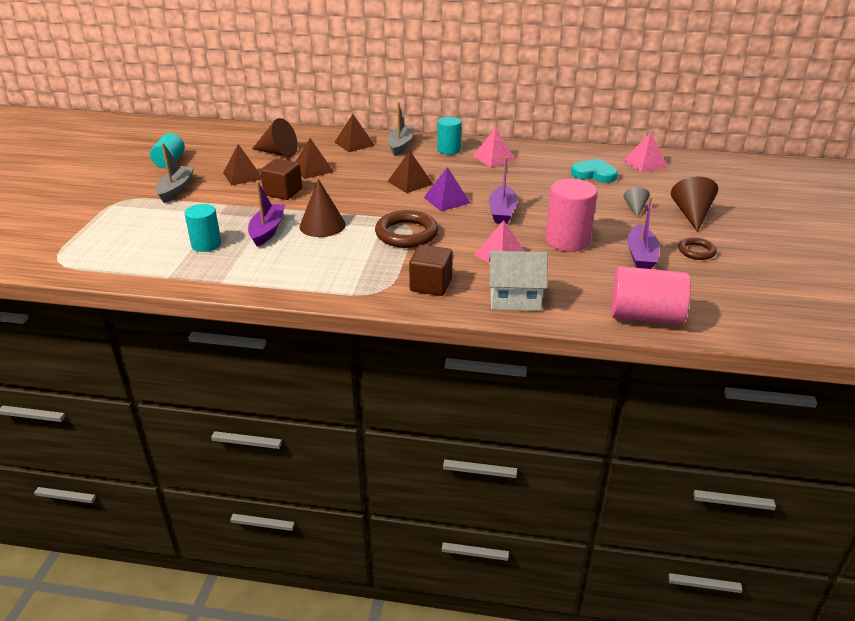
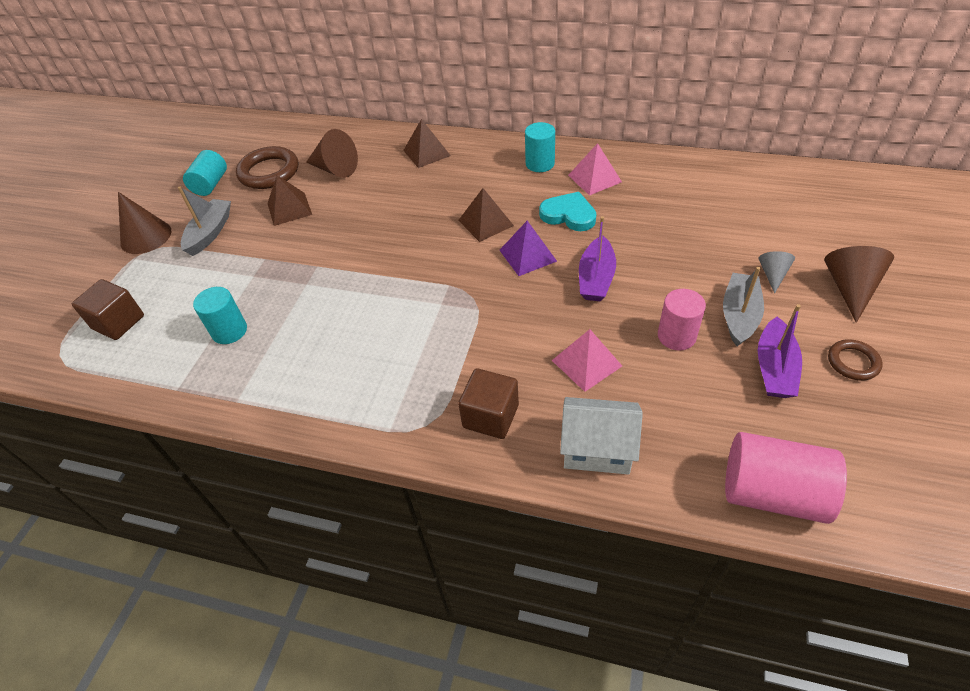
camera: 10 degrees right, 15 degrees up
purple boat [248,181,285,247] -> none
brown cube [260,158,302,200] -> brown cube moved to [72,279,144,340]
brown pyramid [296,138,334,179] -> none
brown cone [299,179,346,237] -> brown cone moved to [118,192,171,254]
brown ring [375,210,438,248] -> brown ring moved to [236,146,298,189]
grey boat [387,102,414,156] -> grey boat moved to [723,267,764,346]
pink cylinder [545,179,597,252] -> pink cylinder [658,289,706,350], size x0.66
turquoise heart [571,159,618,183] -> turquoise heart moved to [539,192,596,231]
pink pyramid [623,133,667,173] -> none

